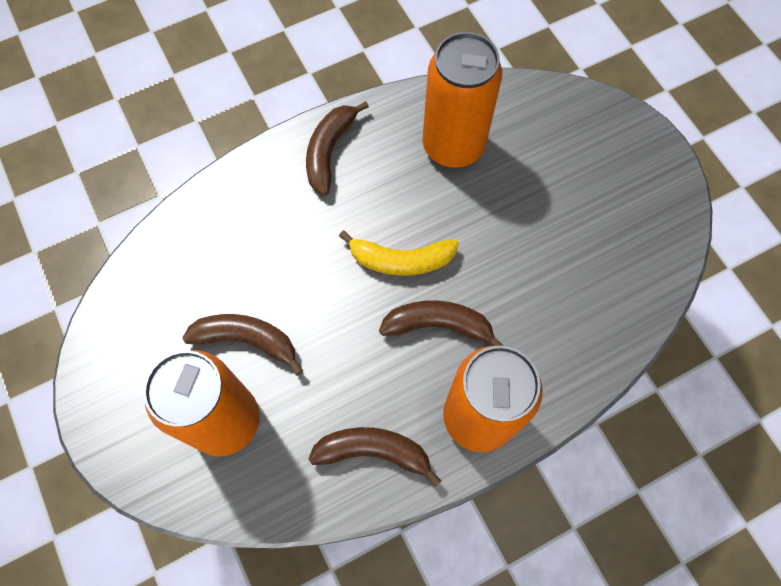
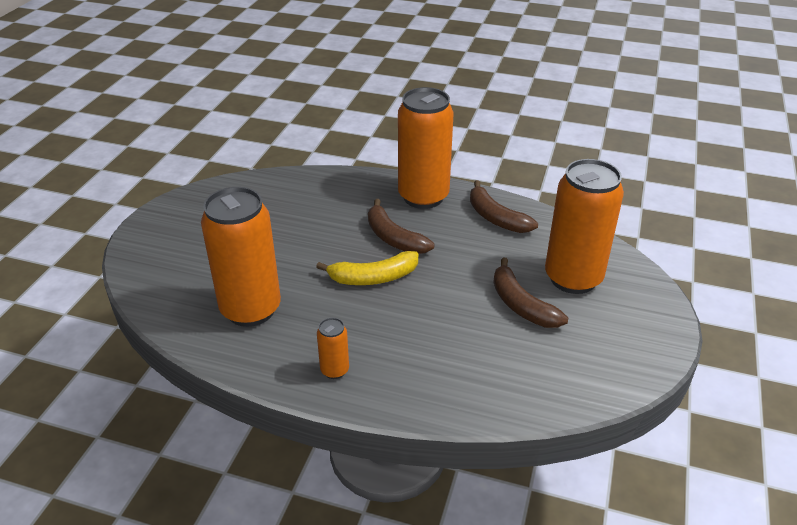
camera: 135 degrees left, 30 degrees down
brown banana [306,101,369,195] -> orange can [317,318,349,379]
yellow banana [339,231,459,276] -> yellow banana turned 120 degrees clockwise [316,251,418,285]

